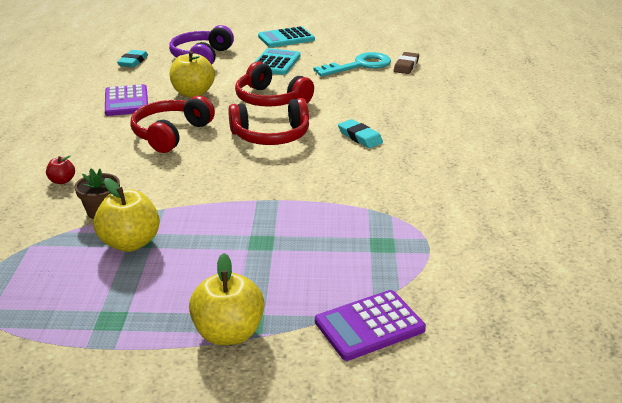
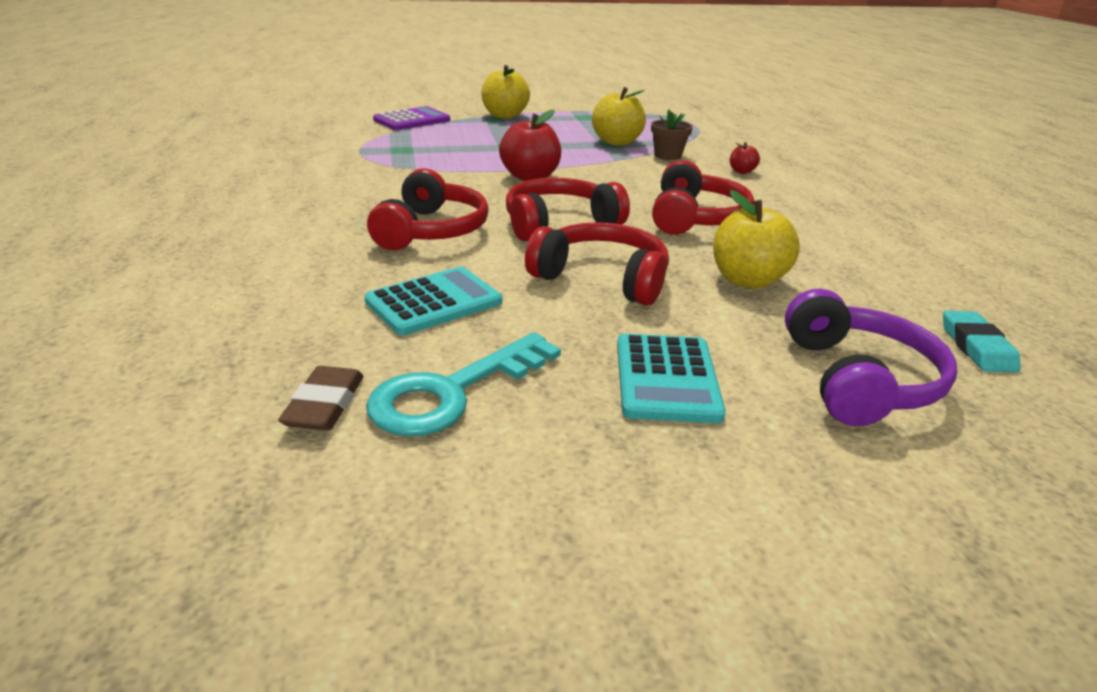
camera: 165 degrees right, 0 degrees up
purple calculator [105,84,148,116] -> none
turquoise calculator [258,26,315,47] -> turquoise calculator moved to [364,267,502,335]
turquoise eraser [338,119,383,148] -> red headphones [367,168,489,250]
none -> red apple [499,109,561,181]

